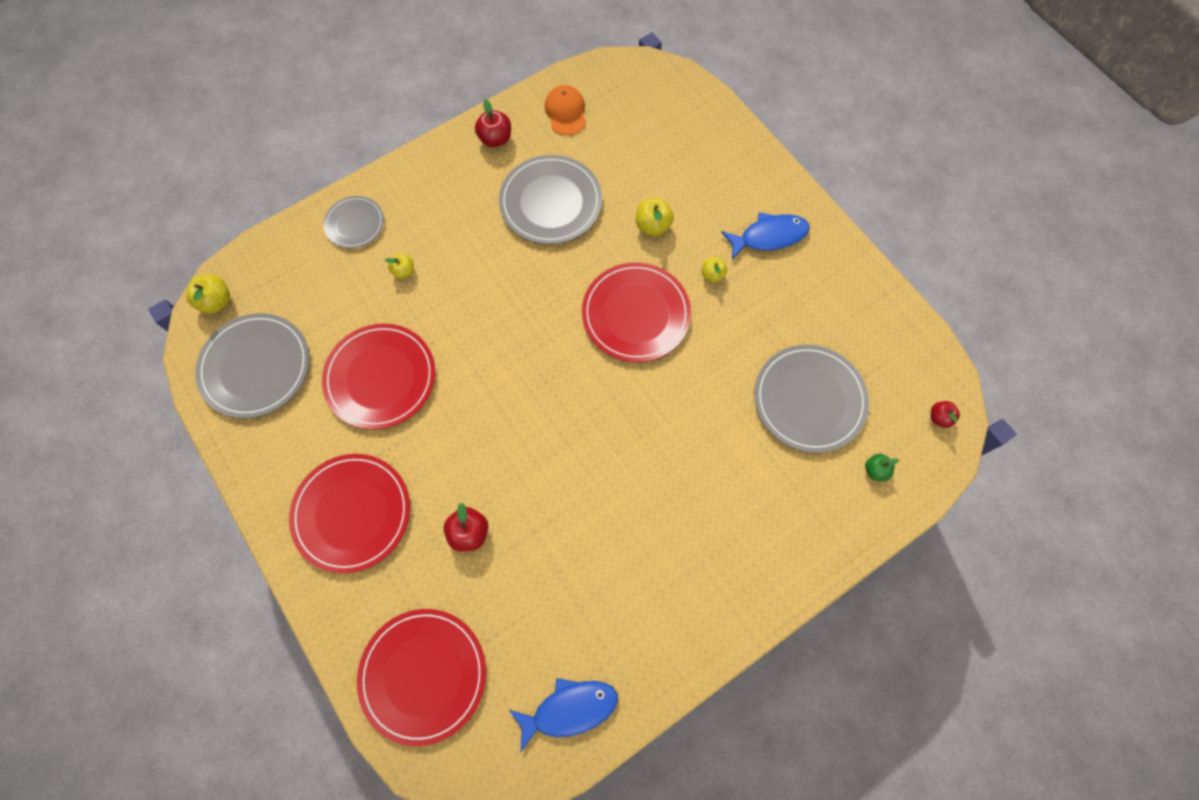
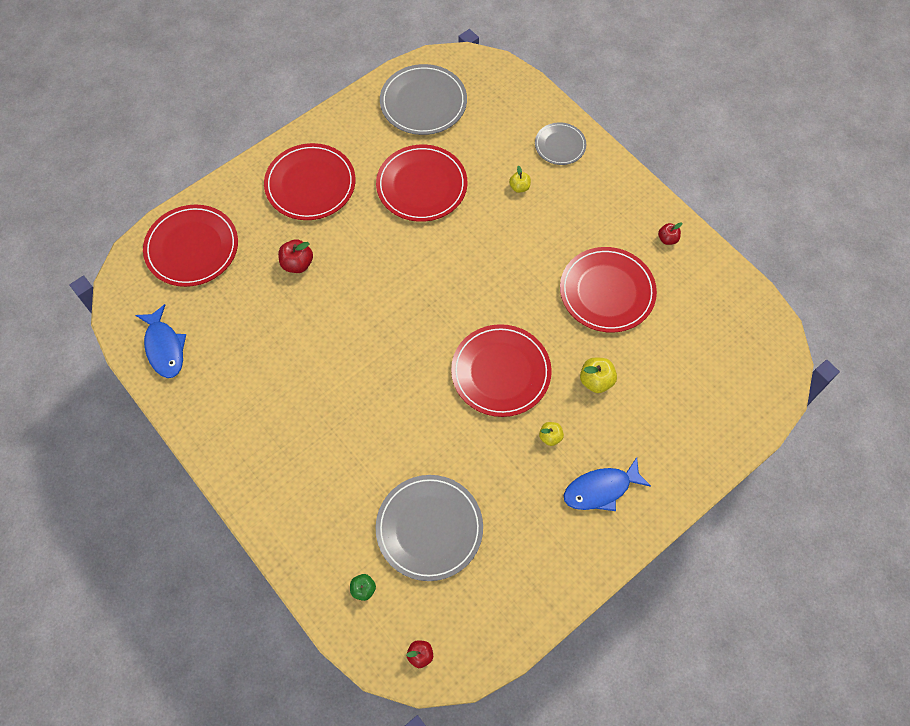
camera: 85 degrees right, 5 degrees down
yellow apple [186,275,230,314] -> none
red apple [475,99,511,147] -> red apple [658,222,682,245], size x0.65
grey plate [499,155,602,244] -> red plate [560,247,657,333]
orange cap [545,85,586,135] -> none
blue fish [721,212,810,260] -> blue fish turned 90 degrees clockwise [564,457,651,511]

